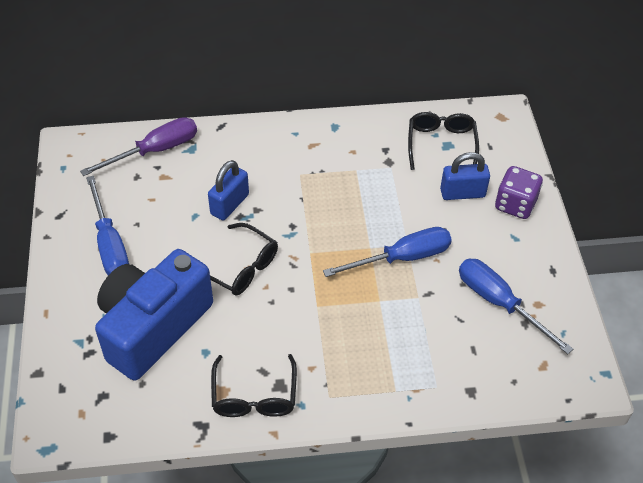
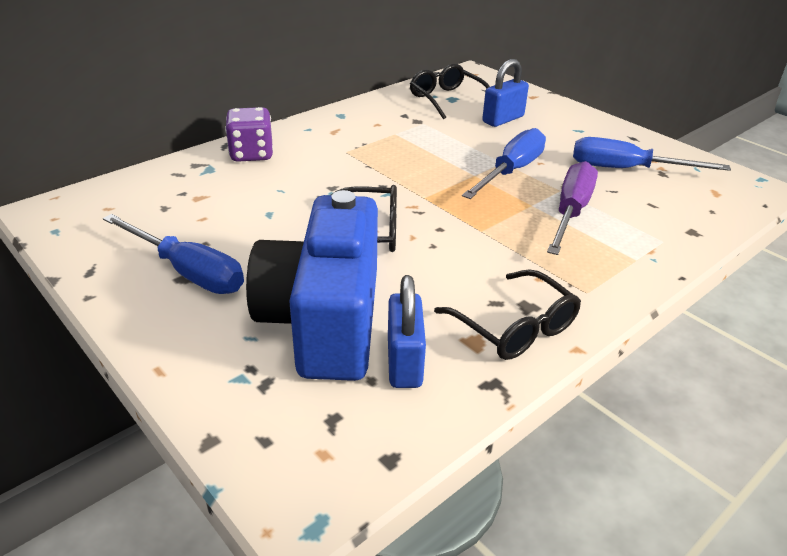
camera: 35 degrees left, 15 degrees down
purple screwdriver [80,117,197,176] -> purple screwdriver moved to [547,161,598,255]
blue padlock [208,160,249,220] -> blue padlock moved to [388,275,426,388]
purple dice [495,166,543,219] -> purple dice moved to [225,107,273,162]

